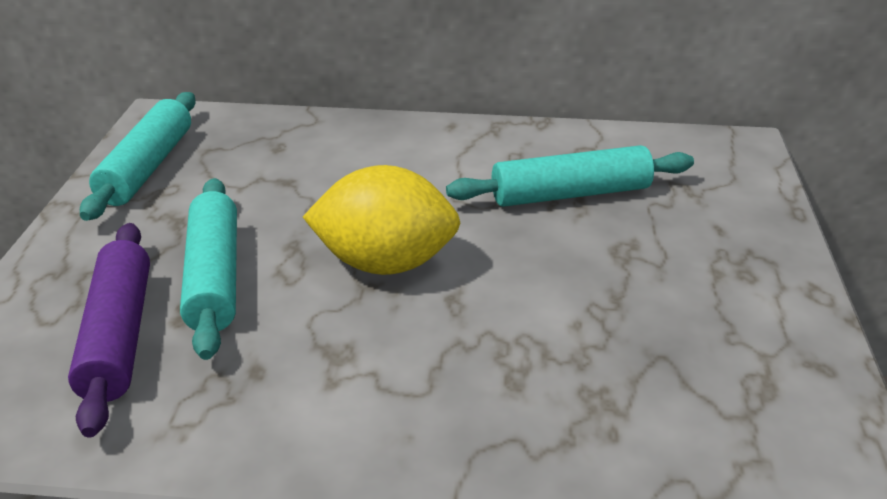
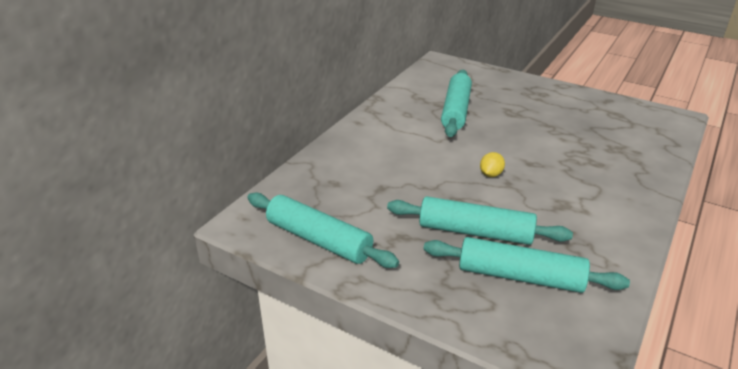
camera: 65 degrees left, 0 degrees up
purple rolling pin [68,223,150,438] -> turquoise rolling pin [424,237,630,293]
yellow lemon [303,165,460,275] -> yellow lemon [480,152,505,177], size x0.40

